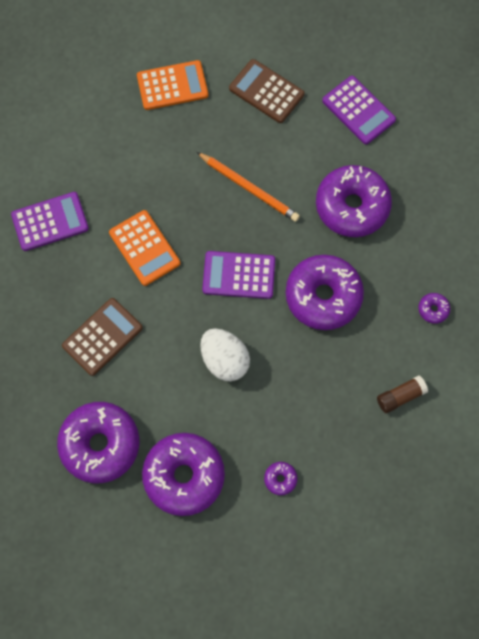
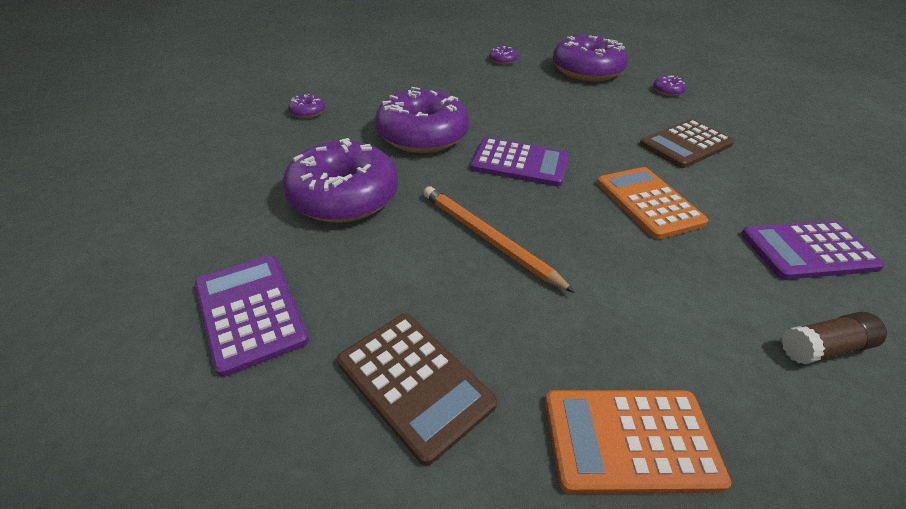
camera: 170 degrees left, 30 degrees down
purple donut [57,402,139,483] -> purple donut [653,75,687,96], size x0.41
white egg [200,328,250,381] -> none
brown glue stick [377,376,428,413] -> brown glue stick moved to [781,312,887,364]

